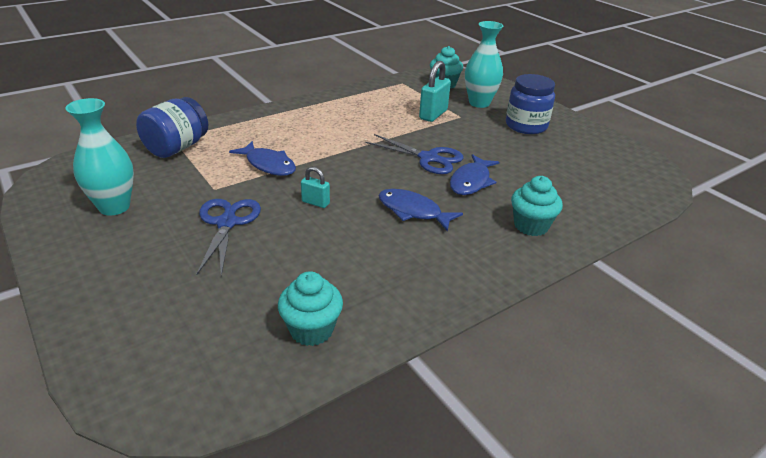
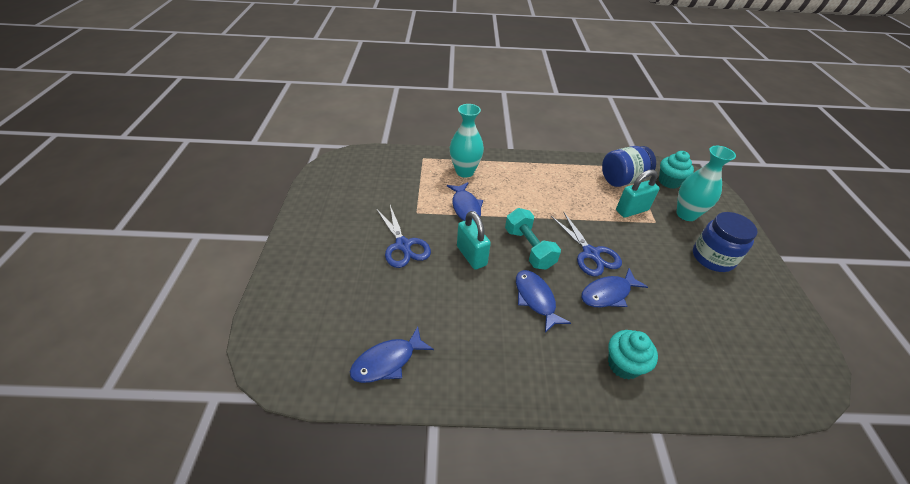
camera: 35 degrees right, 10 degrees up
turquoise vase [65,98,134,215] -> turquoise vase moved to [450,104,484,178]
blue jar [136,97,208,158] -> blue jar moved to [602,146,656,187]
blue scissors [196,199,261,276] -> blue scissors turned 120 degrees clockwise [376,205,431,268]
turquoise cupcake [278,271,343,346] -> blue fish [350,327,434,383]
turquoise padlock [301,167,330,208] -> turquoise padlock [457,211,491,270], size x1.73
none -> turquoise dumbbell [505,208,561,270]

